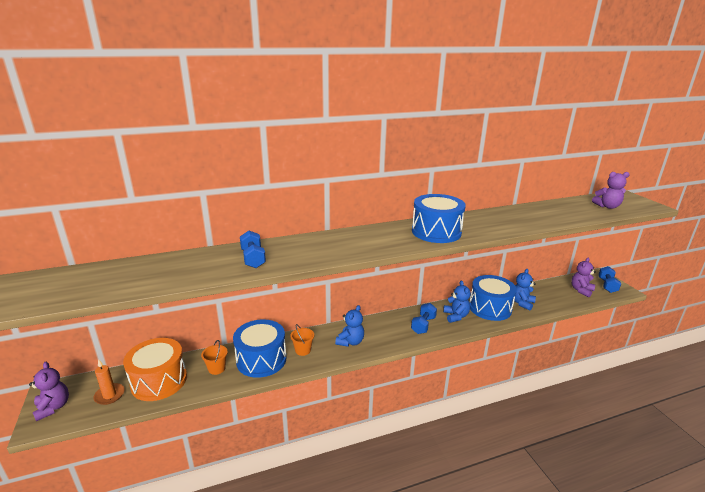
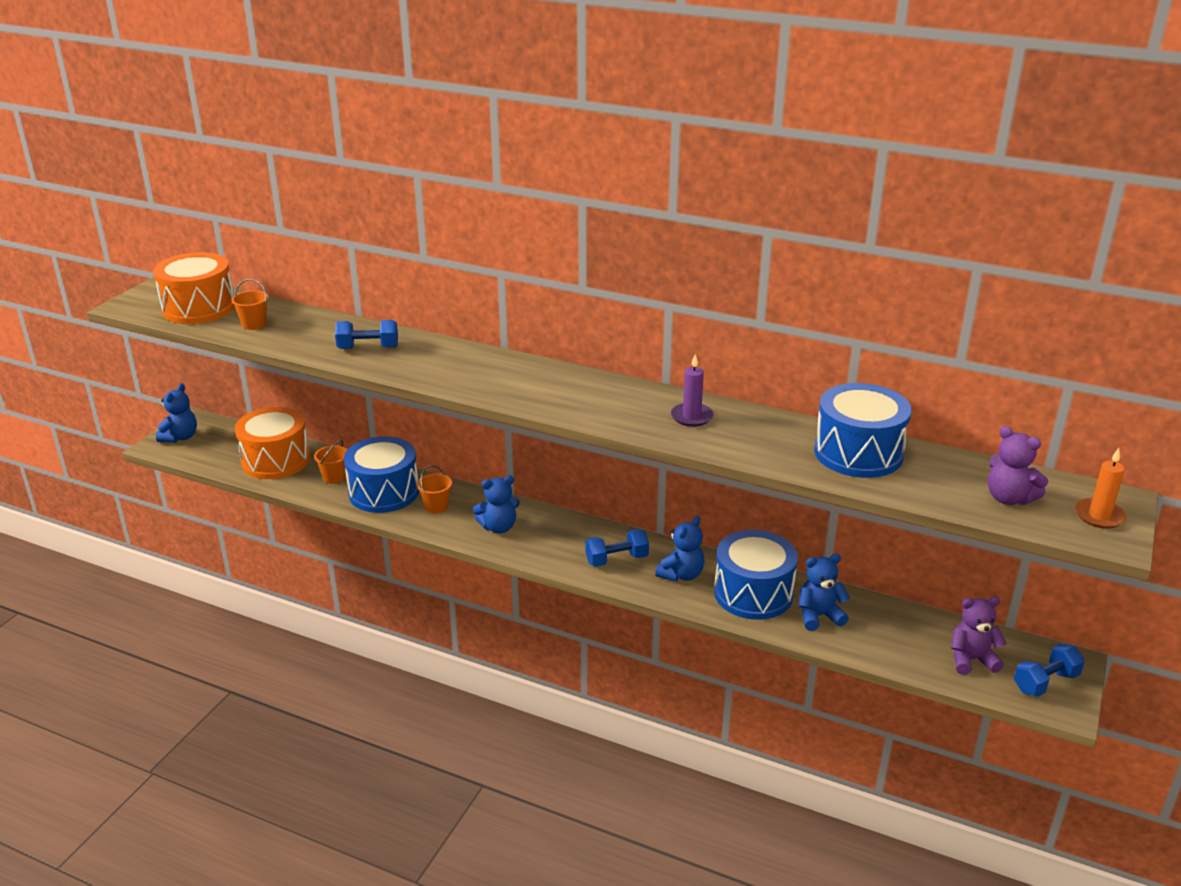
camera: 45 degrees right, 5 degrees up
purple teddy bear [29,362,69,421] -> blue teddy bear [156,383,197,443]
orange candle [93,359,125,405] -> orange candle moved to [1075,448,1127,529]
blue dumbbell [240,231,266,268] -> blue dumbbell turned 60 degrees clockwise [335,320,398,349]
blue drum [412,194,466,243] -> blue drum moved to [814,383,912,478]
none -> orange drum [153,252,235,324]
none -> orange bucket [231,279,268,330]
none -> purple candle [671,354,713,427]

